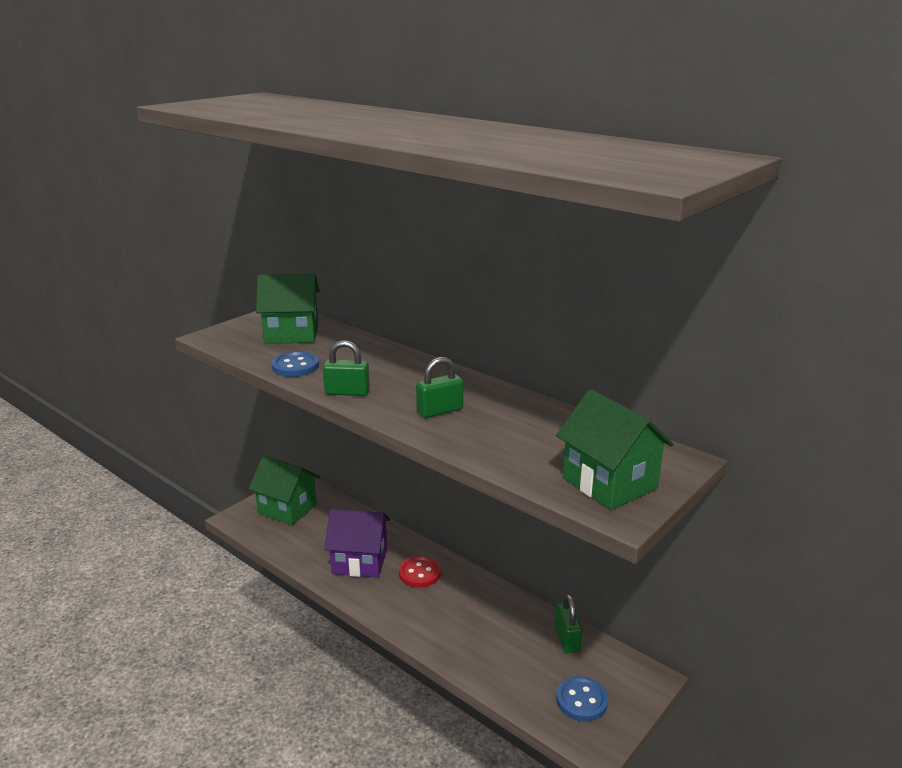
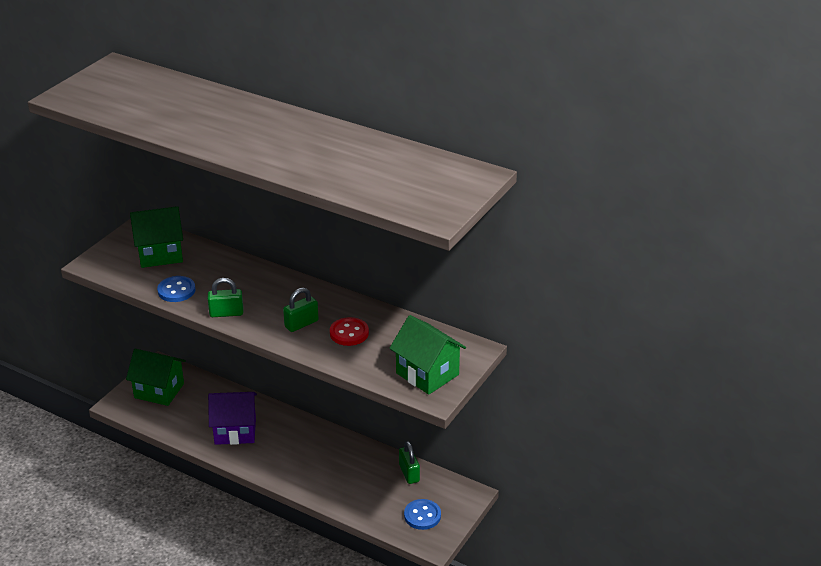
camera: 10 degrees left, 10 degrees up
red button [399,556,441,588] -> red button moved to [330,317,369,346]

